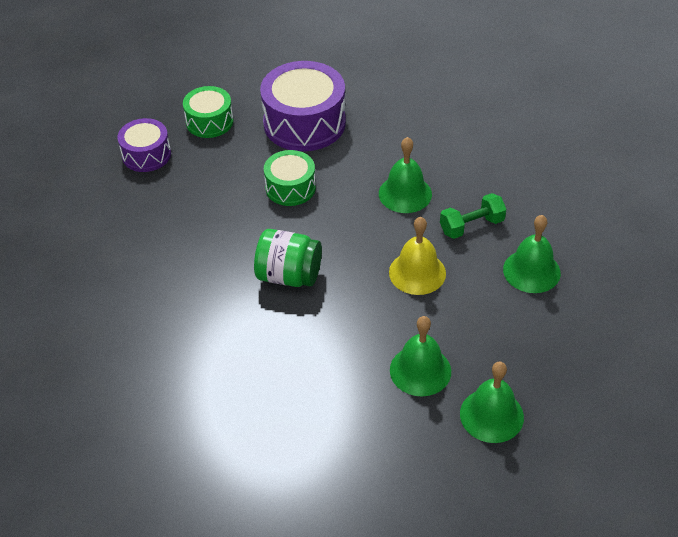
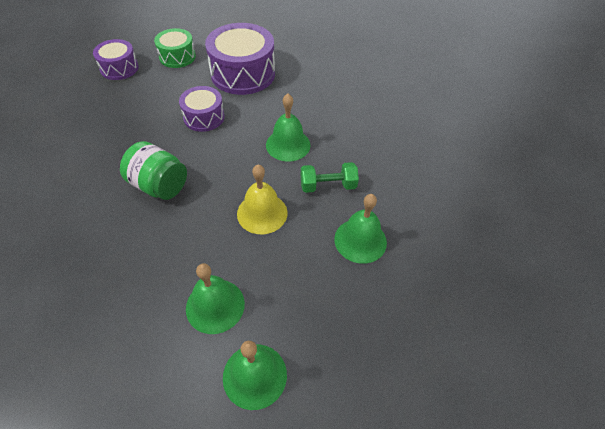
camera: 15 degrees right, 5 degrees up
green drum [264,150,316,206] -> purple drum [179,86,225,132]

